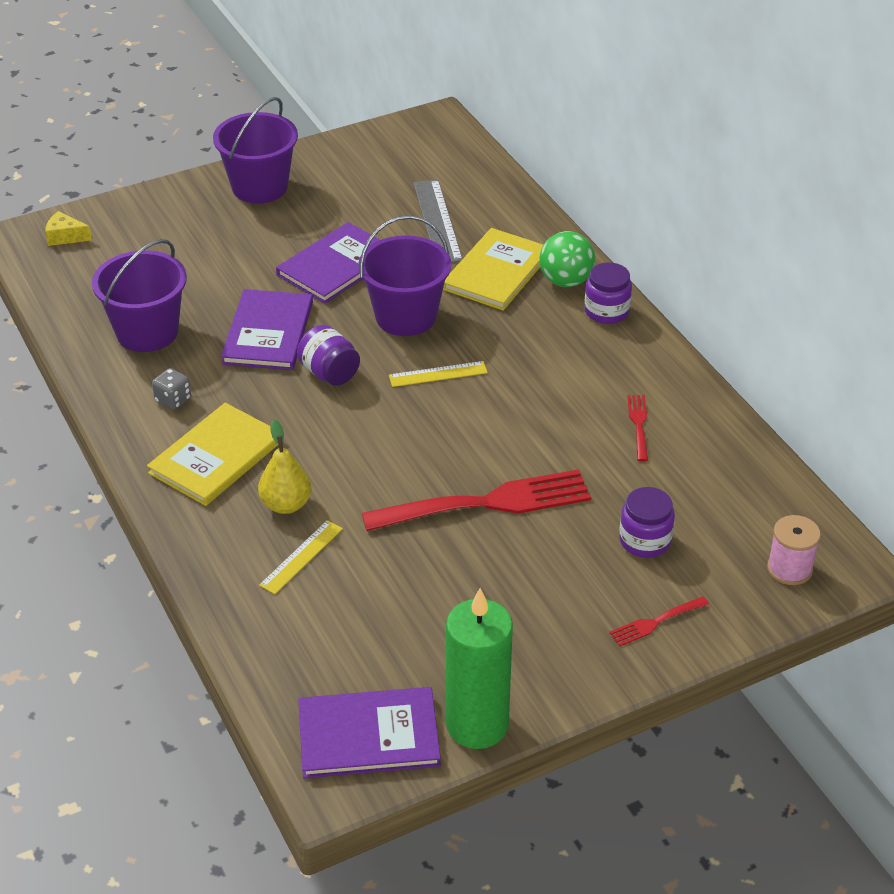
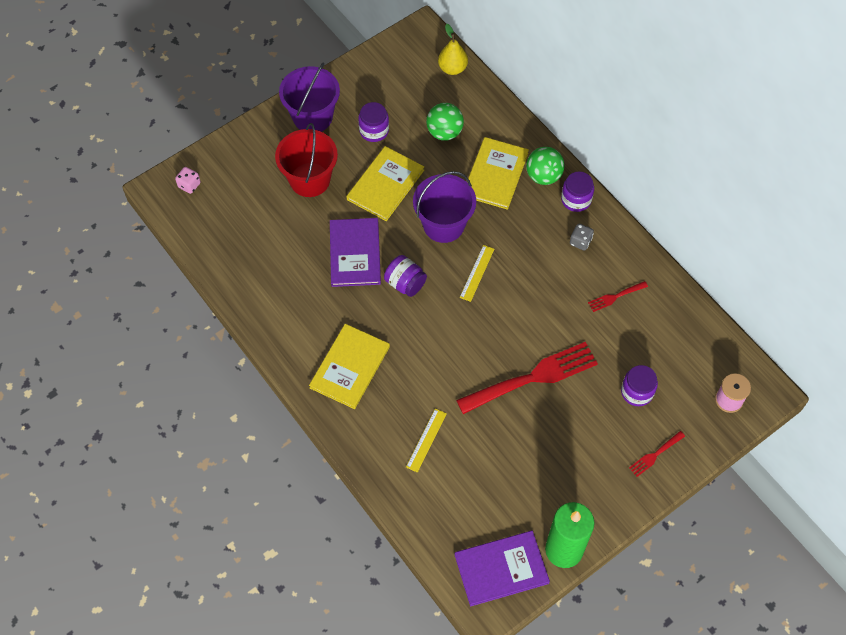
camera: 10 degrees left, 20 degrees up
yellow cheese [45,211,92,246] -> pink dice [175,167,201,194]
purple bucket [92,239,187,352] -> none
grey dice [152,368,191,410] -> grey dice moved to [570,224,594,251]
yellow pear [258,419,312,514] -> yellow pear moved to [438,24,468,75]
purple book [276,222,380,304] -> yellow book [346,146,424,221]
yellow ruler [389,361,488,387] -> yellow ruler turned 45 degrees counterclockwise [460,245,494,302]
grey ruler [414,180,462,263] -> green ball [426,103,464,141]
red fork [627,395,648,461] -> red fork turned 105 degrees counterclockwise [588,281,648,312]
none -> red bucket [275,123,338,197]
none -> purple jar [358,102,389,142]

